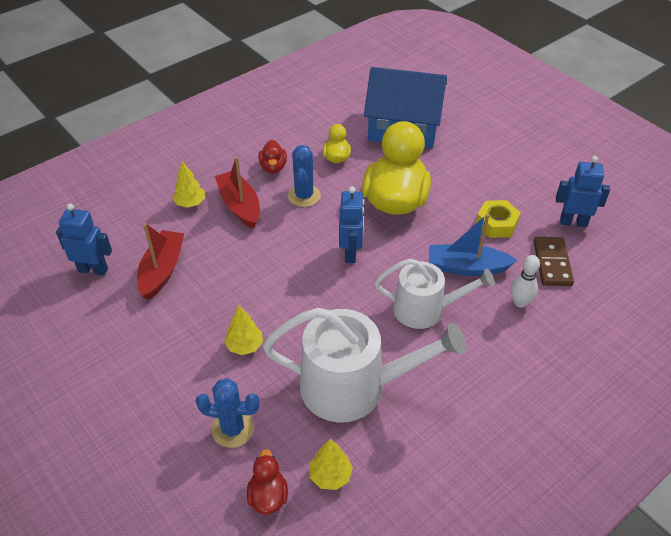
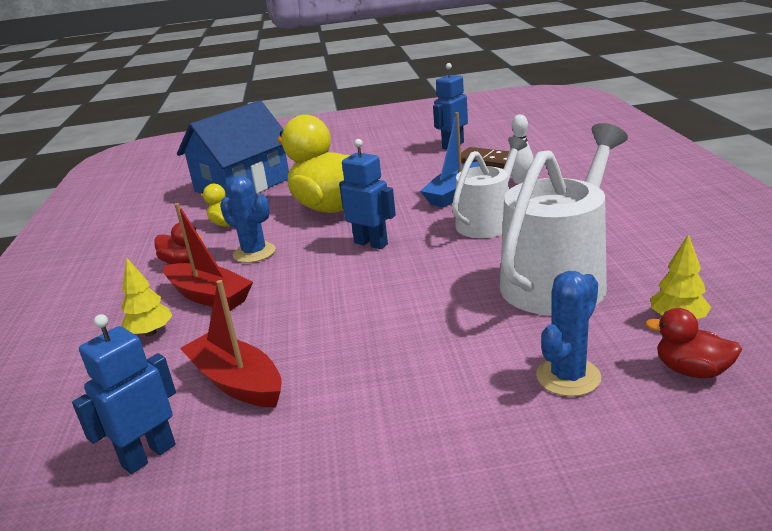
camera: 55 degrees left, 20 degrees down
red boat [215,156,260,229] -> red boat turned 150 degrees counterclockwise [163,203,253,311]
yellow tree [224,305,263,355] -> none
yellow nut [476,200,521,238] -> none

